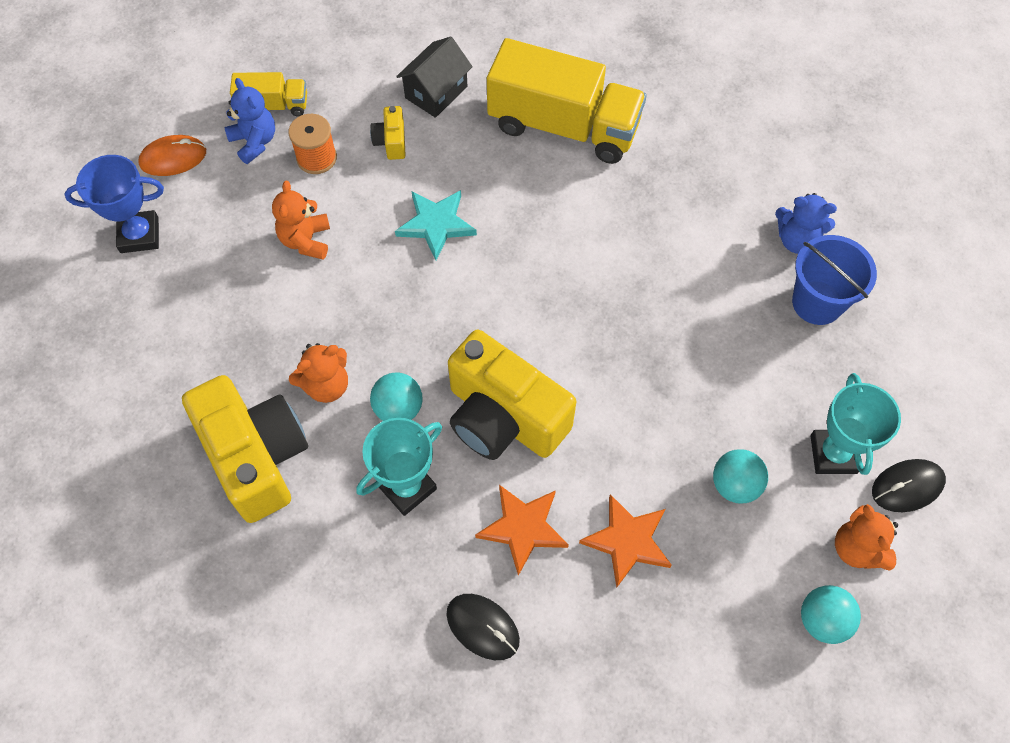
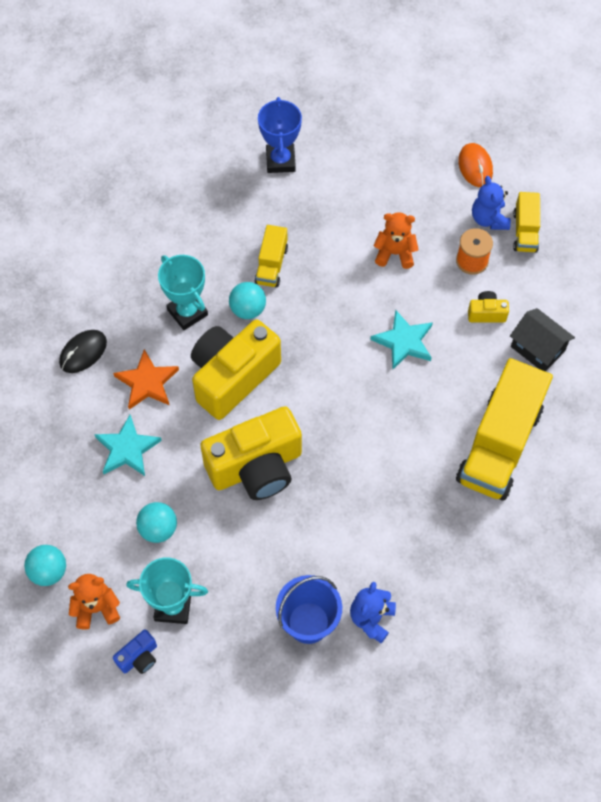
camera: 95 degrees right, 0 degrees up
blue trophy [64,155,164,253] -> blue trophy moved to [258,97,302,173]
yellow camera [182,375,308,523] -> yellow camera moved to [200,406,302,500]
blue teddy bear [225,78,275,164] -> blue teddy bear turned 105 degrees clockwise [472,176,511,230]
orange teddy bear [289,343,348,403] -> yellow truck [255,225,288,287]
orange star [579,494,672,587] -> turquoise star [94,415,162,476]
black mouse [872,459,946,512] -> blue camera [113,629,157,674]

